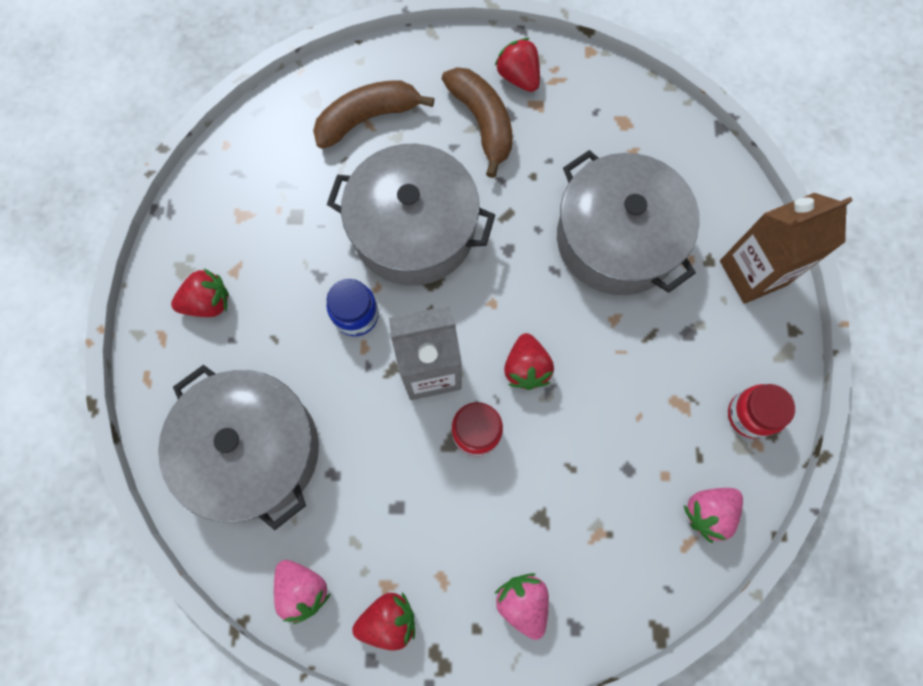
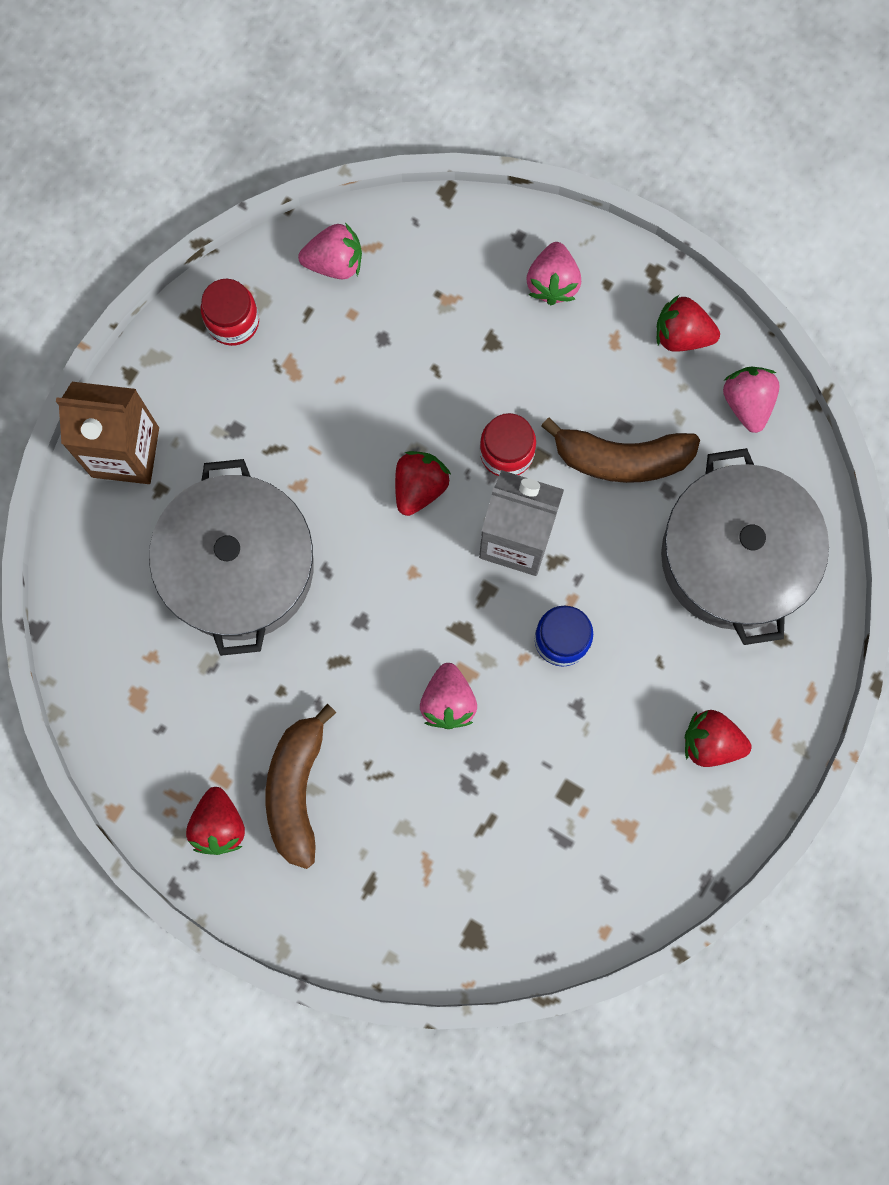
camera: 150 degrees left, 5 degrees up
brown banana [313,80,434,149] -> brown banana moved to [541,417,700,483]
grey pot [327,144,495,286] -> pink strawberry [420,663,477,729]

